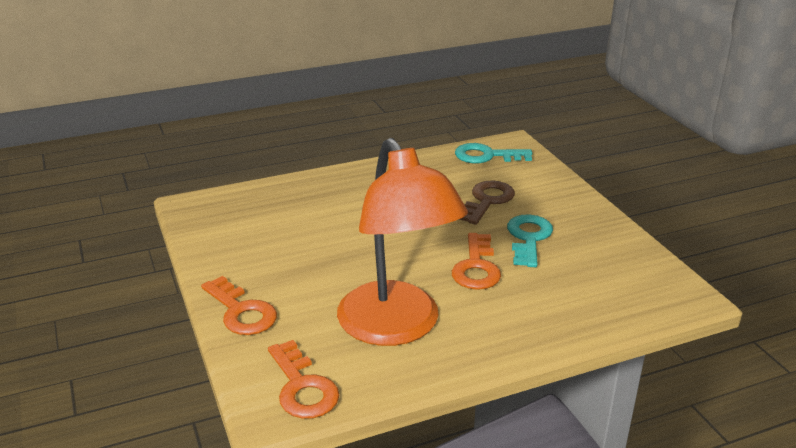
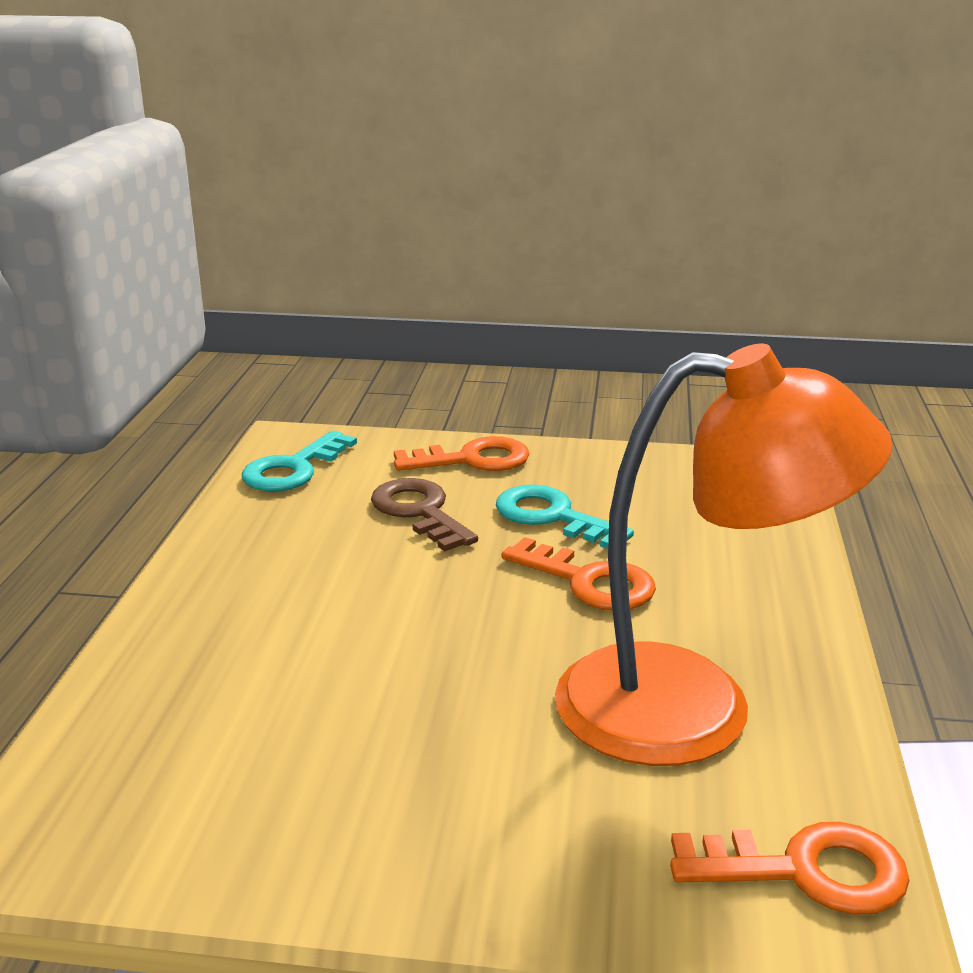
camera: 60 degrees left, 5 degrees down
orange key [201,276,277,335] -> orange key moved to [394,436,530,471]

